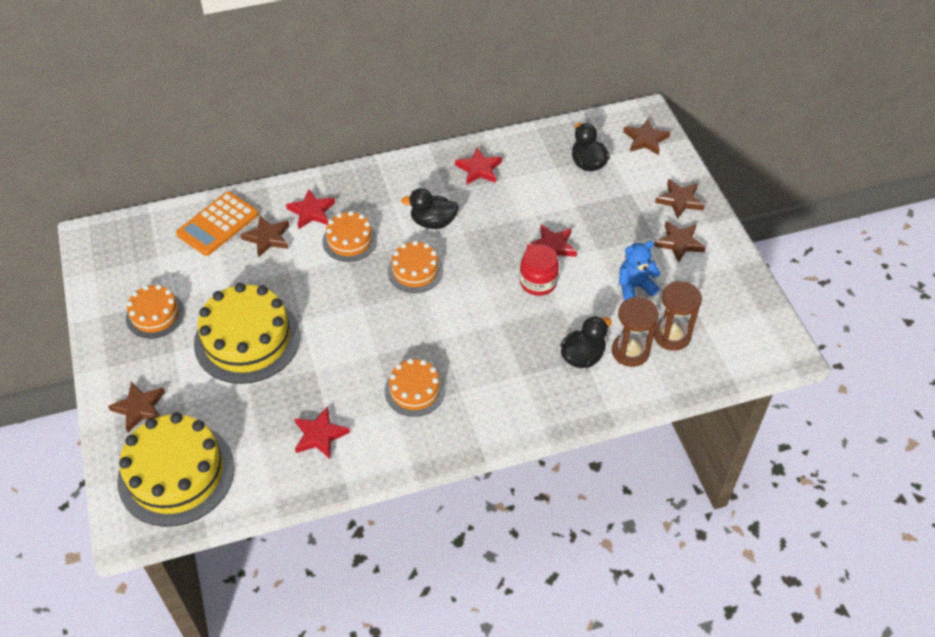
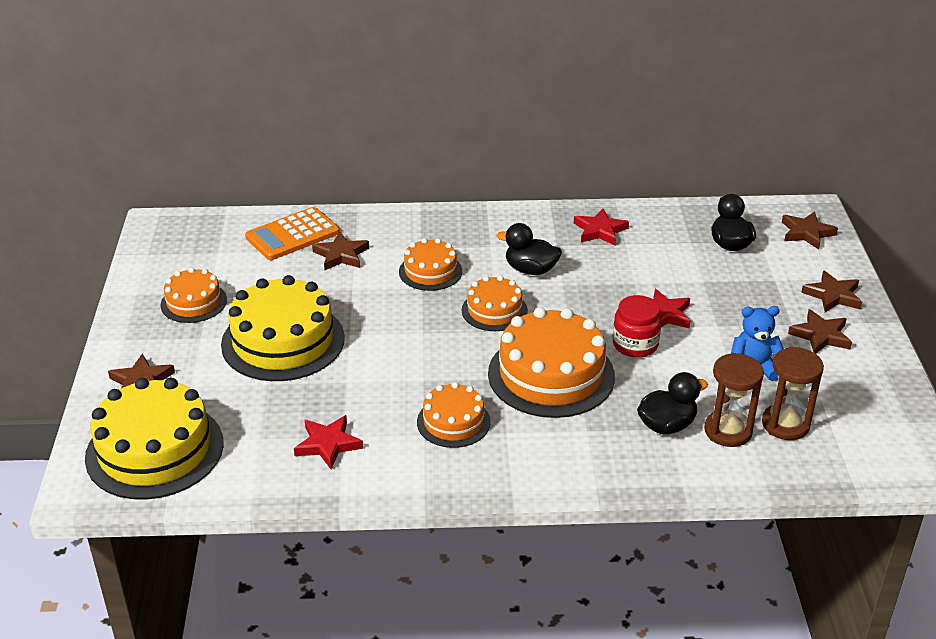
camera: 15 degrees right, 15 degrees down
red star [286,189,335,229] -> none
none -> orange cake [488,307,615,418]

